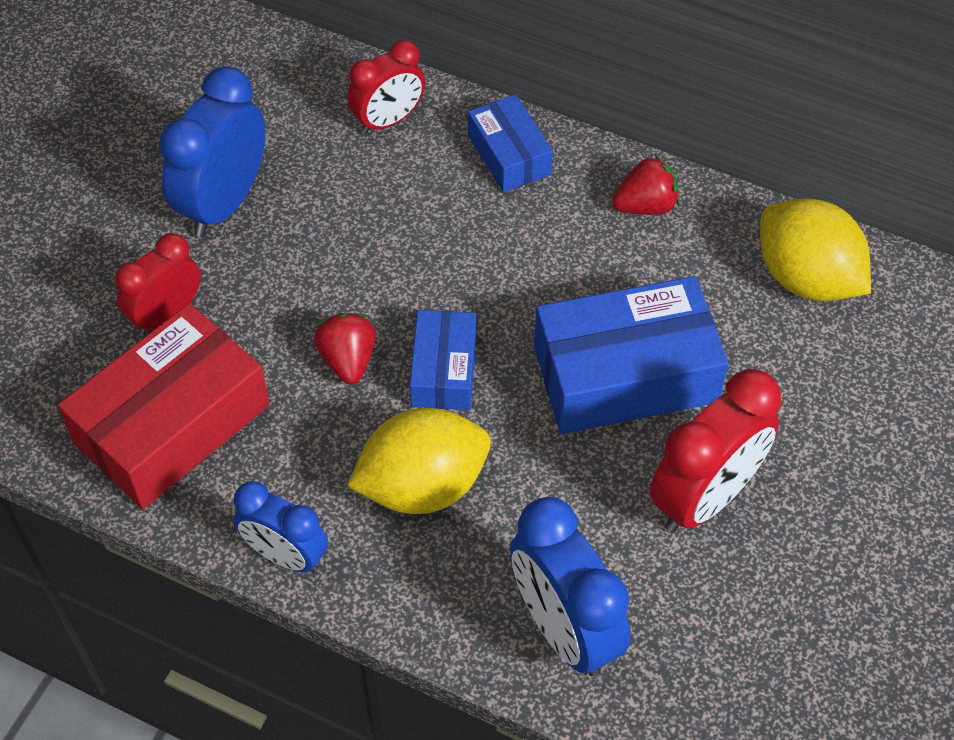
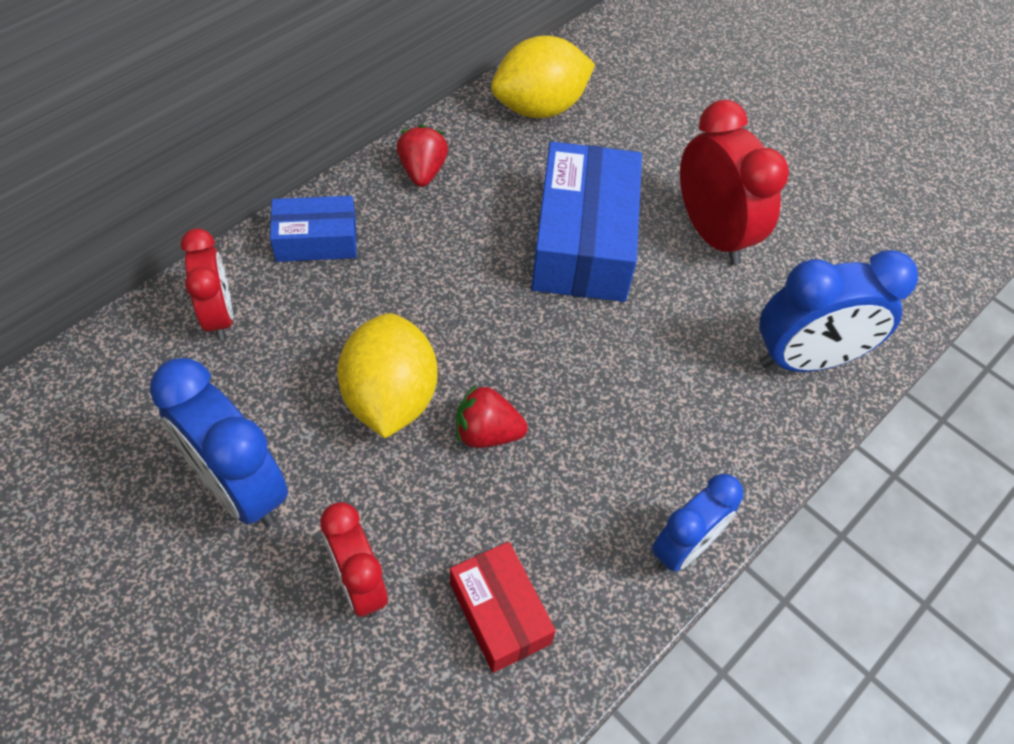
camera: 75 degrees left, 0 degrees up
red box [58,303,270,509] -> red box [450,542,556,673], size x0.55
yellow lemon [347,408,491,514] -> yellow lemon moved to [337,313,438,438]
blue box [410,310,476,410] -> none

